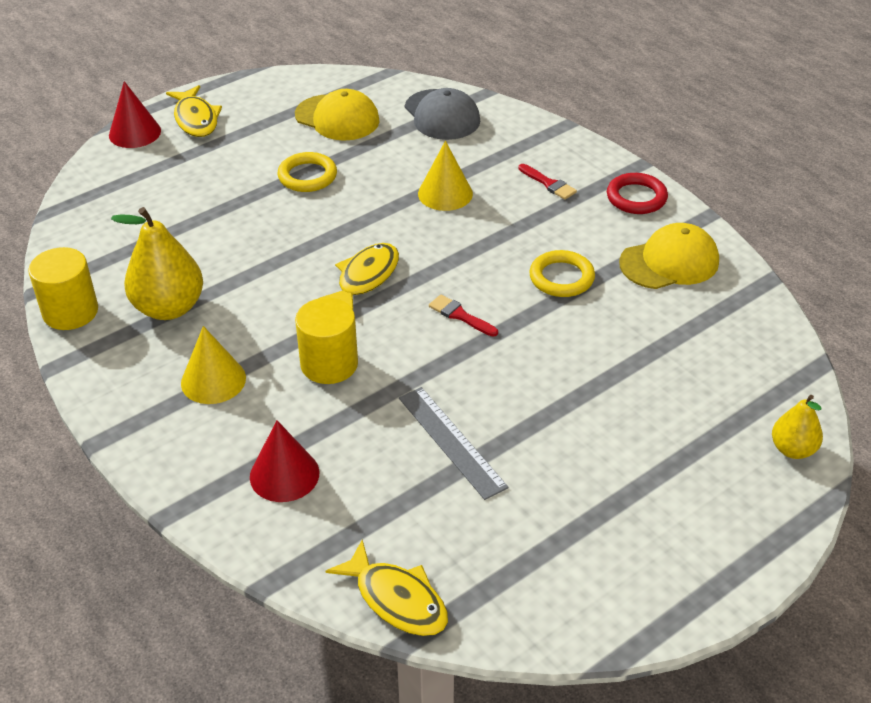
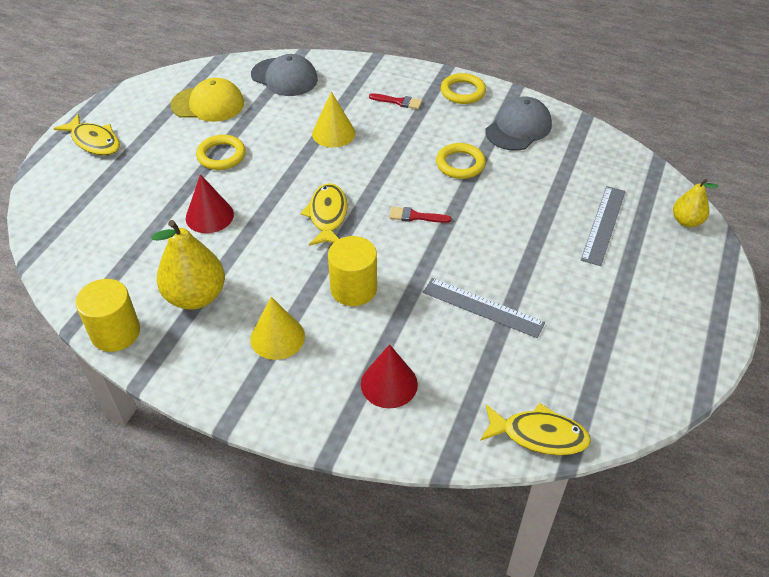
camera: 30 degrees left, 5 degrees up
red cone [109,81,161,148] -> red cone moved to [186,174,234,233]
red ring [607,173,668,214] -> yellow ring [441,73,486,104]
yellow cap [619,223,719,289] -> grey cap [485,97,552,151]
none -> grey ruler [581,186,626,266]

